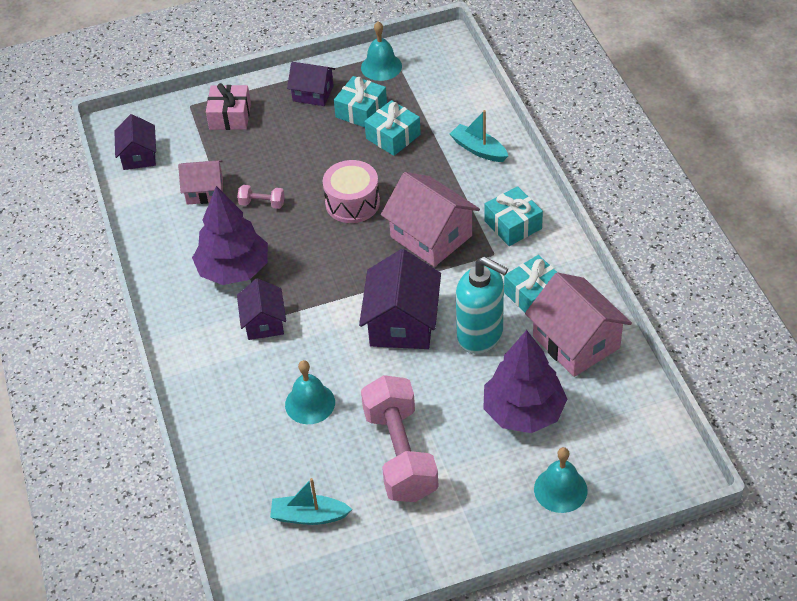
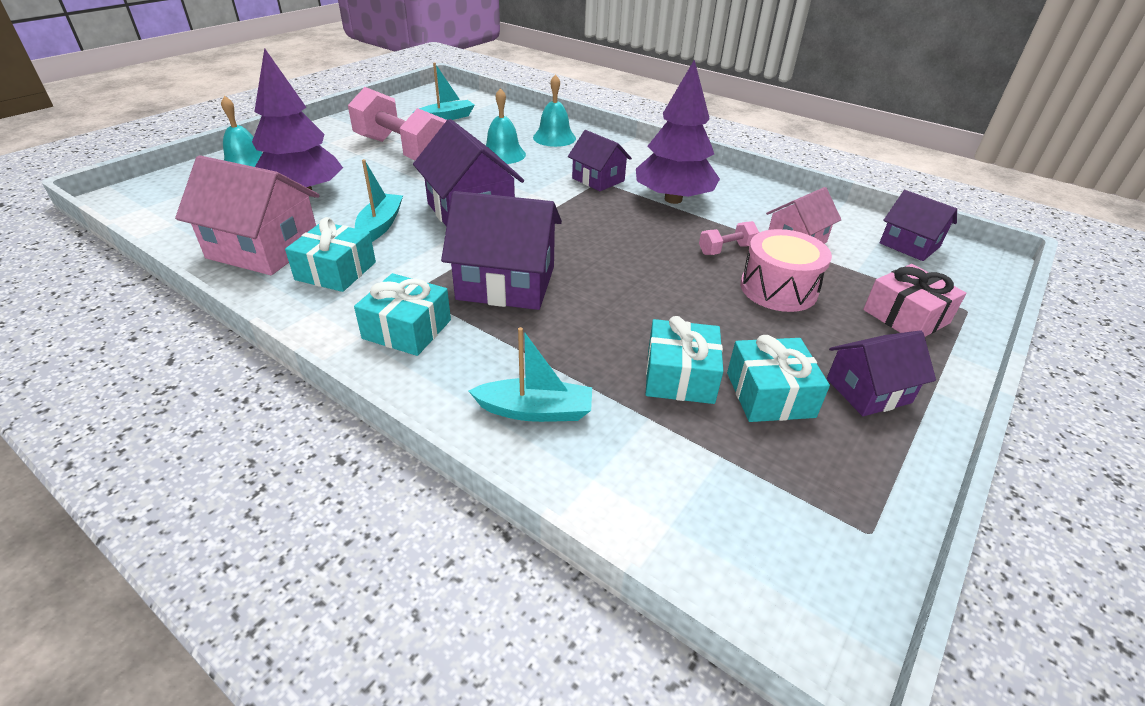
camera: 140 degrees right, 10 degrees down
pink drum [323,160,380,223] -> pink drum moved to [740,229,832,312]
turquoise bell [361,21,402,81] -> turquoise bell moved to [533,74,576,147]
pink house [381,172,480,267] -> purple house [441,191,562,310]
turquoise soap dispenser [456,257,508,354] -> turquoise boat [355,159,403,242]

